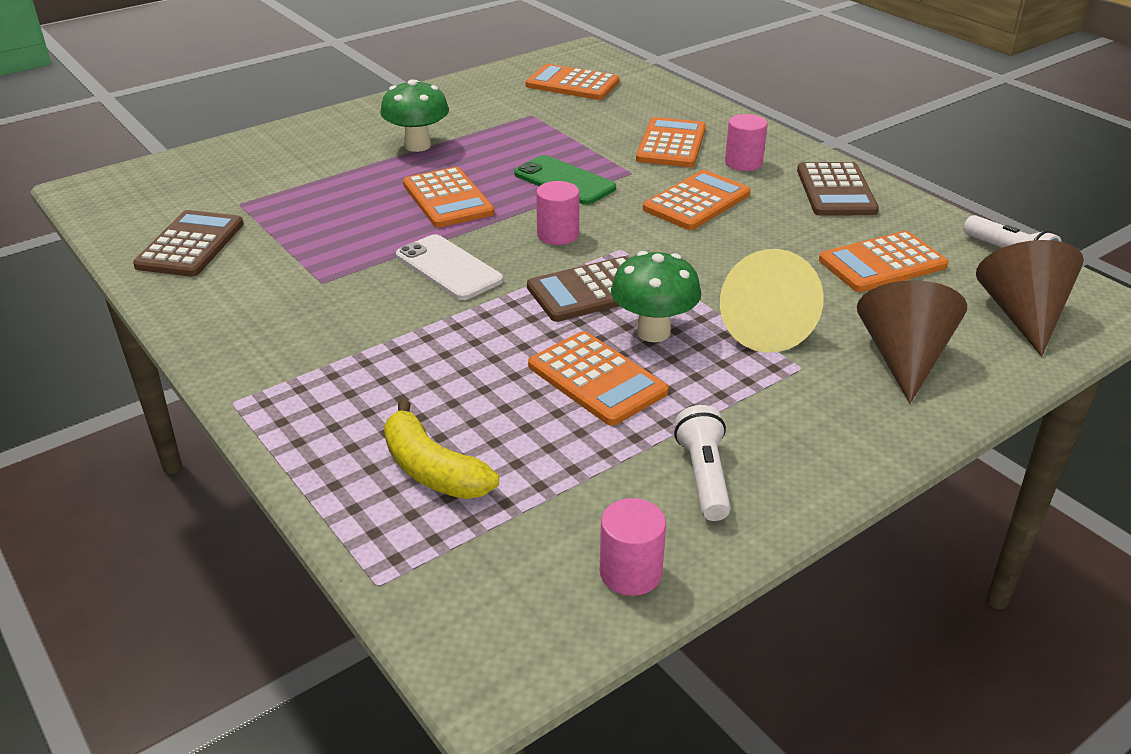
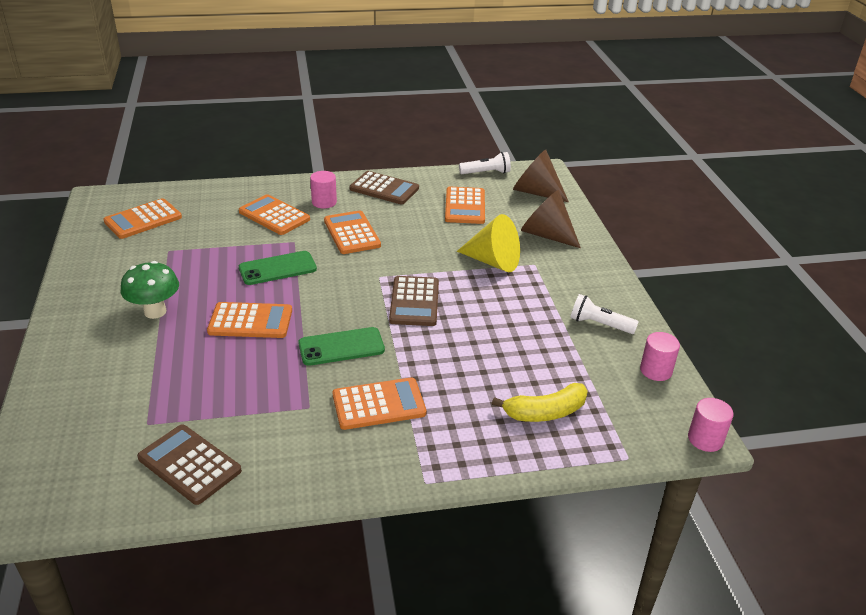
camera: 65 degrees left, 0 degrees up
white phone [396,234,503,300] -> green phone [298,327,385,366]
orange calculator [528,331,669,426] -> orange calculator moved to [333,377,426,430]
pink cylinder [536,181,579,245] -> pink cylinder moved to [688,398,734,452]
green mushroom [611,251,701,342] -> none

